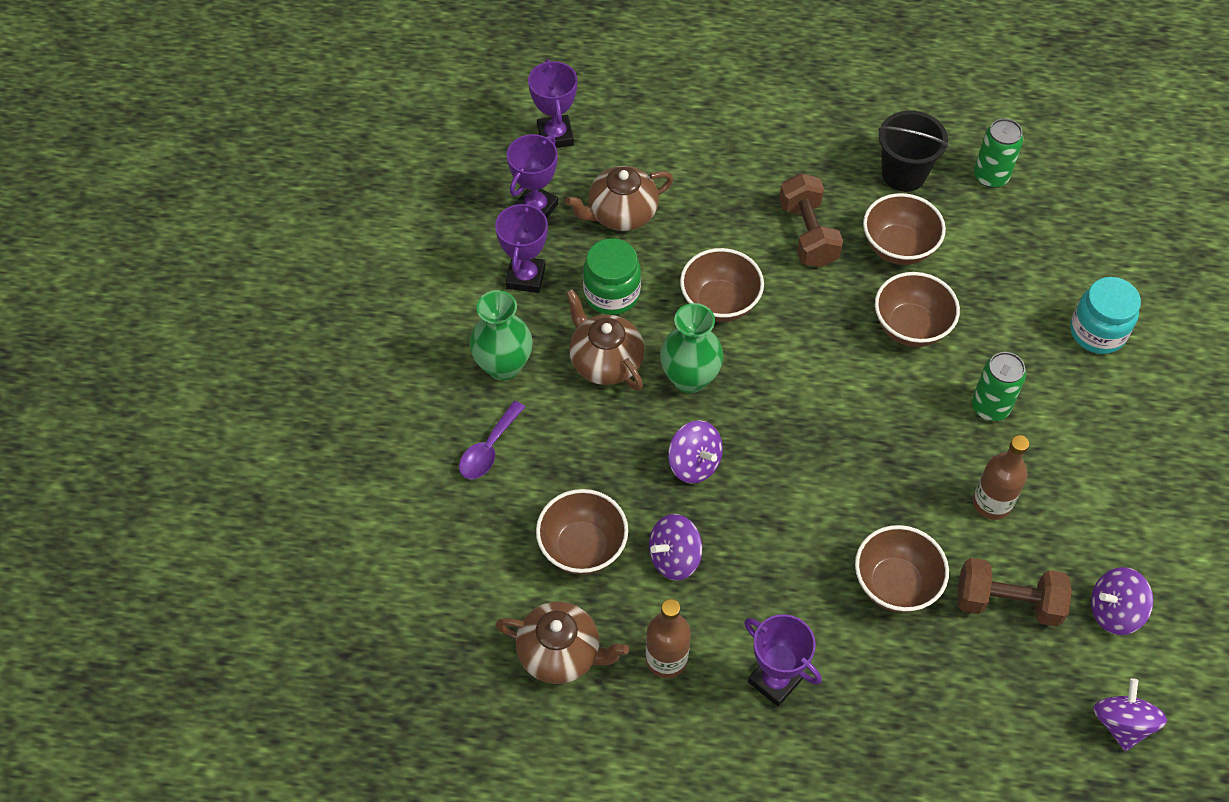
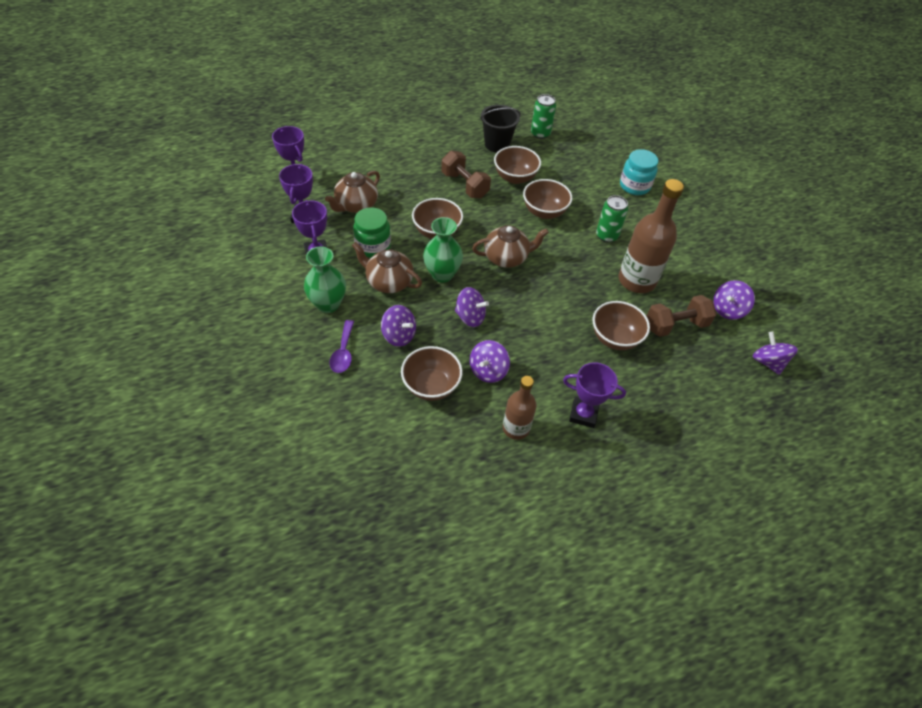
camera: 30 degrees left, 5 degrees down
brown teapot [496,601,629,684] -> brown teapot moved to [472,225,549,268]
brown bottle [973,435,1029,520] -> brown bottle [619,179,684,293], size x1.66
none -> purple spinning top [381,305,416,347]

